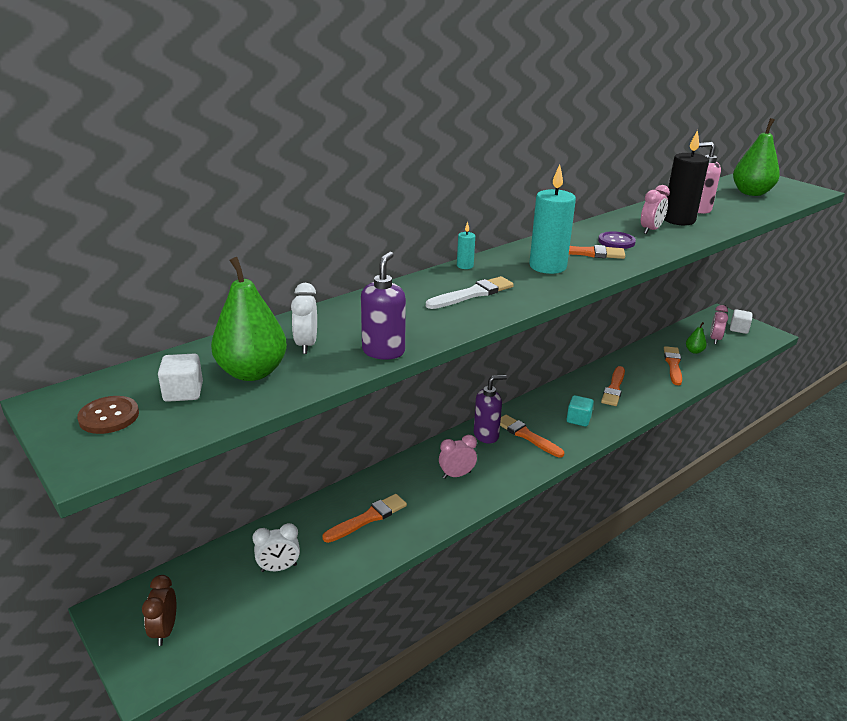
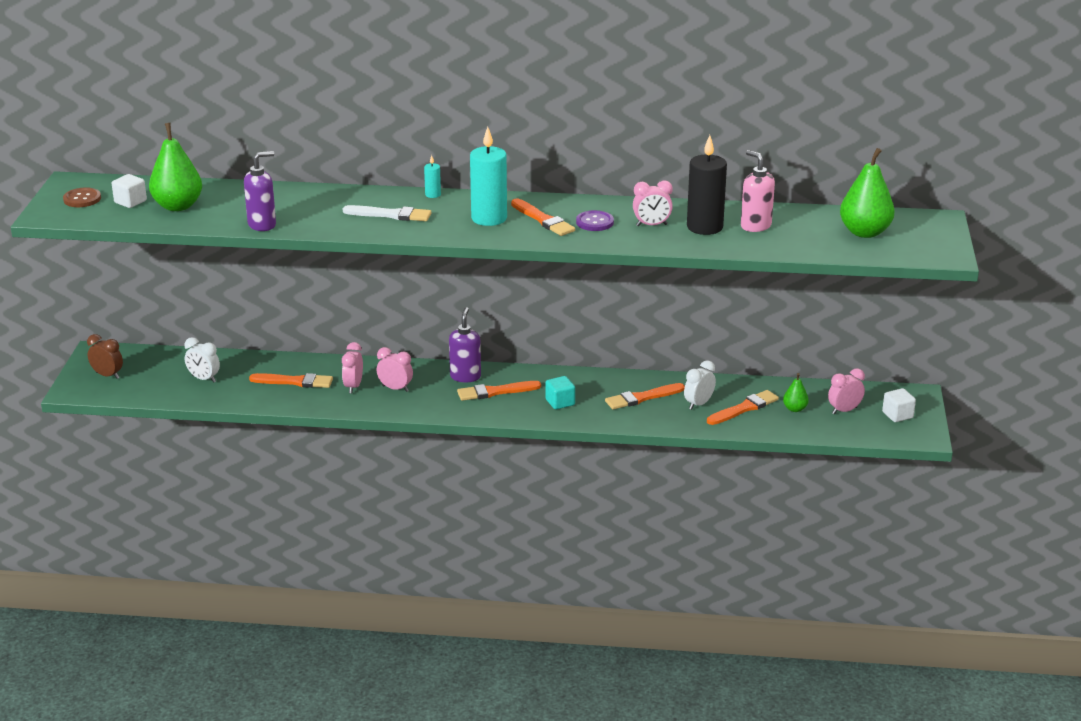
camera: 45 degrees right, 0 degrees up
brown clock [142,575,176,646] -> brown clock turned 75 degrees clockwise [87,334,123,379]
white clock [291,283,317,354] -> white clock moved to [684,360,716,410]
purple soap dispenser [474,375,507,444] -> purple soap dispenser turned 105 degrees counterclockwise [449,307,481,382]
orange brush [500,415,564,458] -> orange brush turned 105 degrees counterclockwise [457,381,541,401]
none -> pink clock [342,342,363,393]

